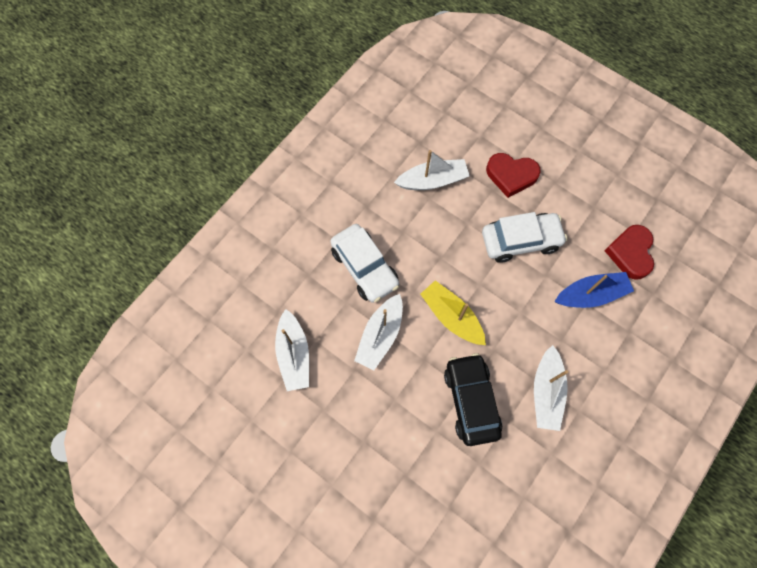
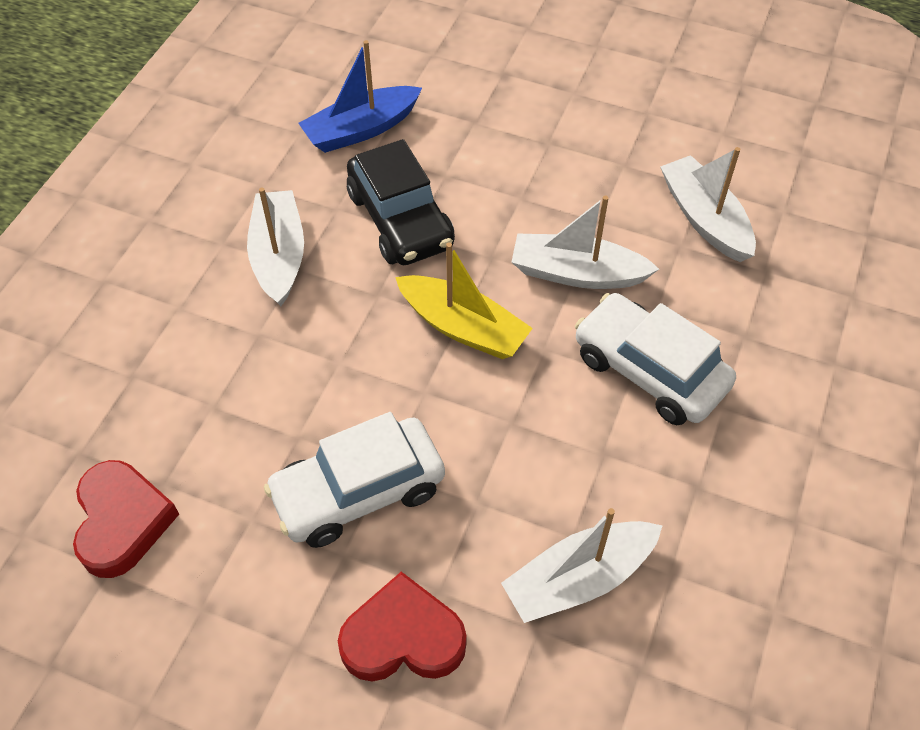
camera: 165 degrees right, 15 degrees down
white boat [354,294,403,370] -> white boat turned 90 degrees counterclockwise [512,196,659,289]
blue boat [554,272,634,308] -> blue boat moved to [298,40,422,153]

